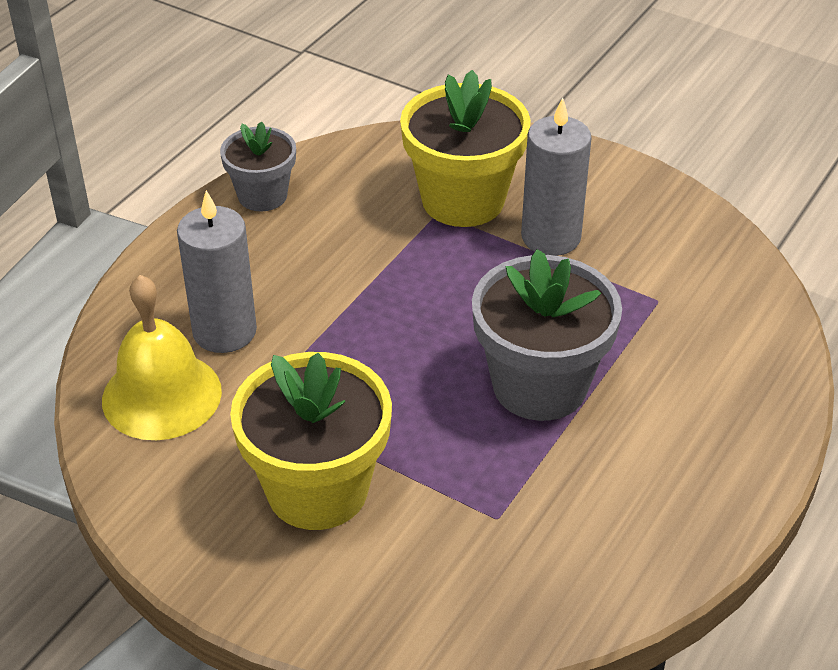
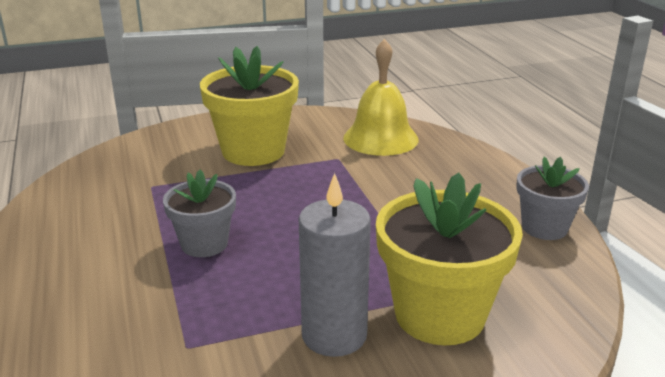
camera: 130 degrees right, 15 degrees down
grey candle [177,190,257,353] -> none
grey flower pot [472,249,622,421] -> grey flower pot [163,170,236,257], size x0.60

